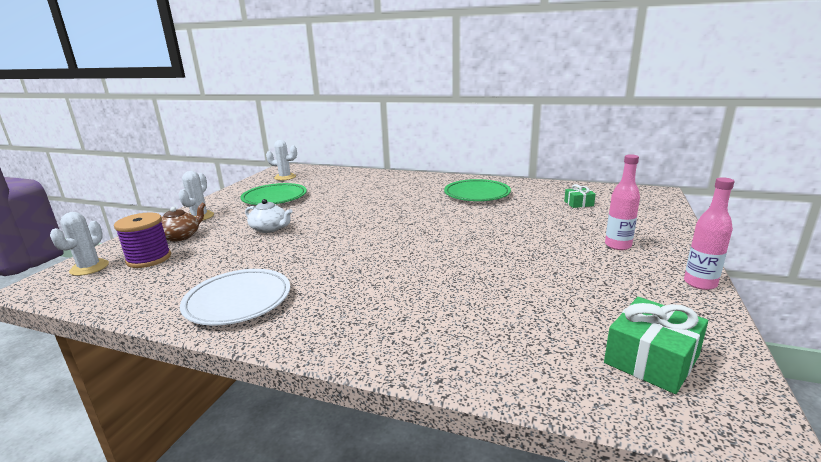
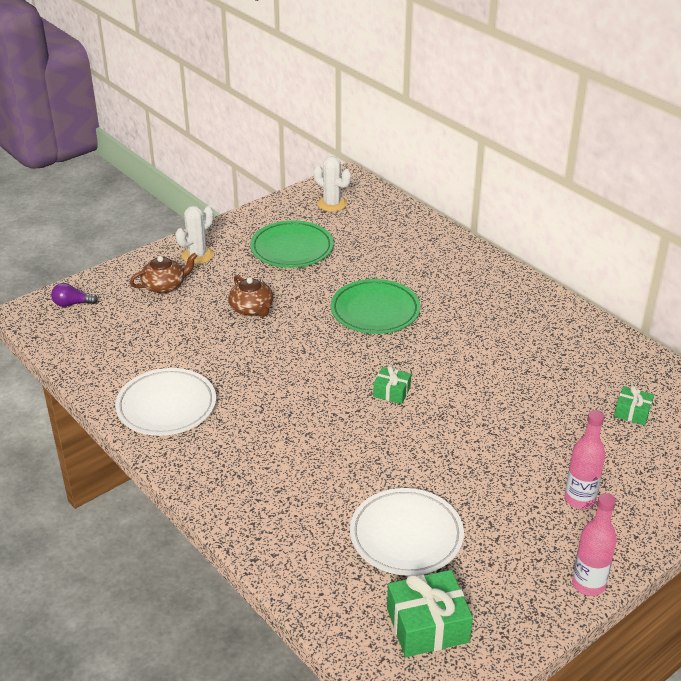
camera: 30 degrees right, 15 degrees up
white cactus [50,212,109,276] -> purple light bulb [51,283,98,307]
purple spool [114,212,171,268] -> none
white teapot [245,199,292,233] -> brown teapot [228,275,273,317]
green plate [444,179,511,201] -> green plate moved to [330,279,421,334]
none -> white plate [350,488,464,576]
none -> green gift [373,366,411,404]

